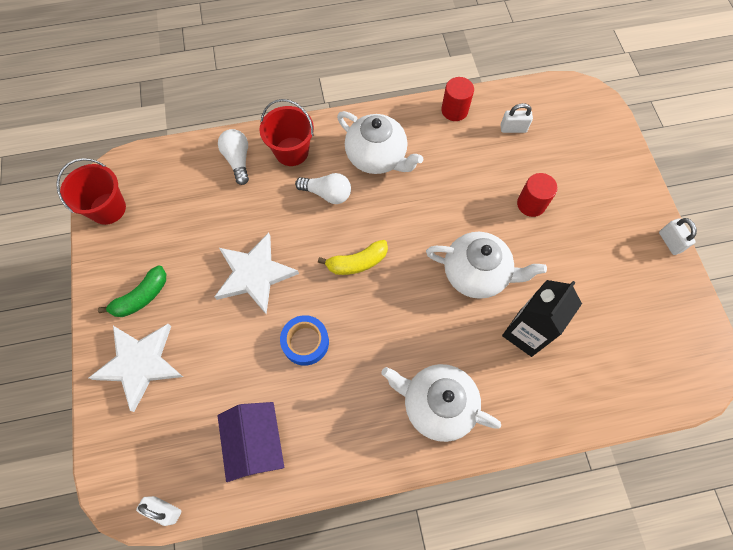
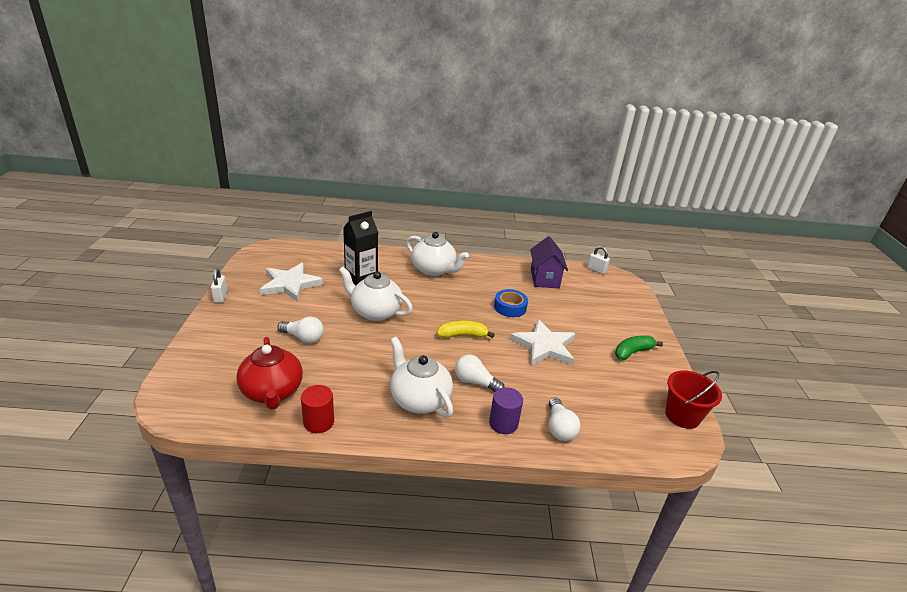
camera: 170 degrees left, 35 degrees down
white star [89,324,183,412] -> white star moved to [260,263,323,302]
red bucket [260,99,314,166] -> purple cylinder [489,387,523,434]
white padlock [501,103,533,133] -> red teapot [236,337,303,410]
red cylinder [517,173,557,217] -> white light bulb [278,317,324,343]

